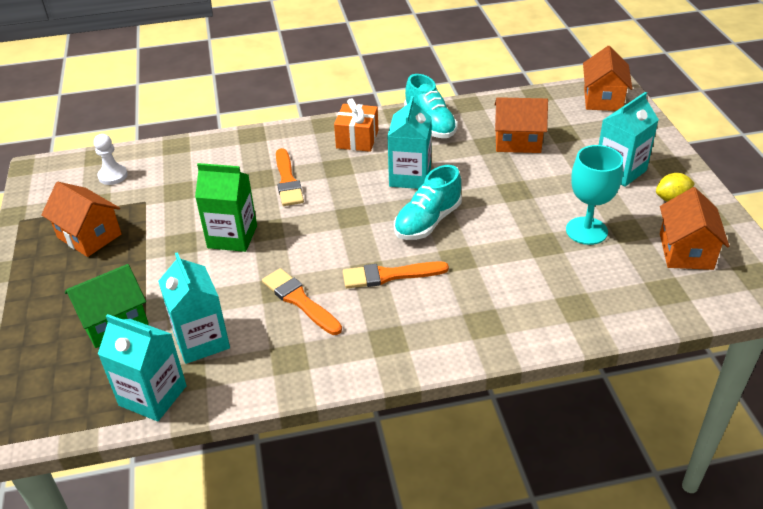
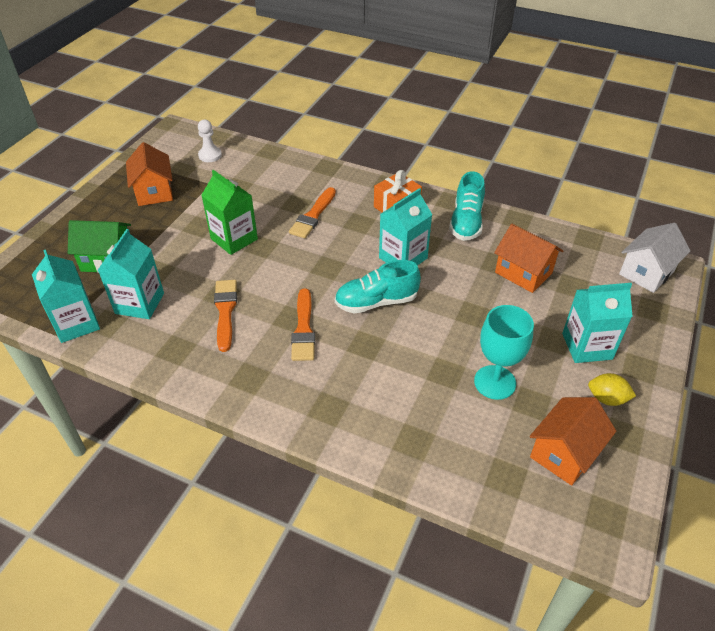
camera: 35 degrees right, 5 degrees up
orange brush [343,261,449,288] -> orange brush turned 120 degrees counterclockwise [291,289,315,361]
orange house [583,46,633,111] -> white house [619,223,691,293]

